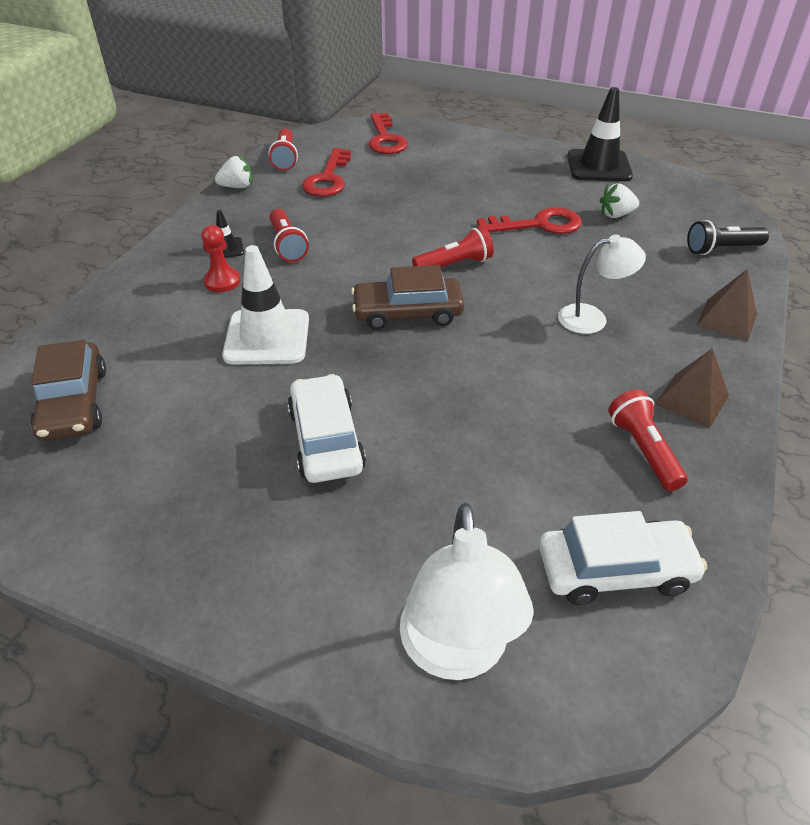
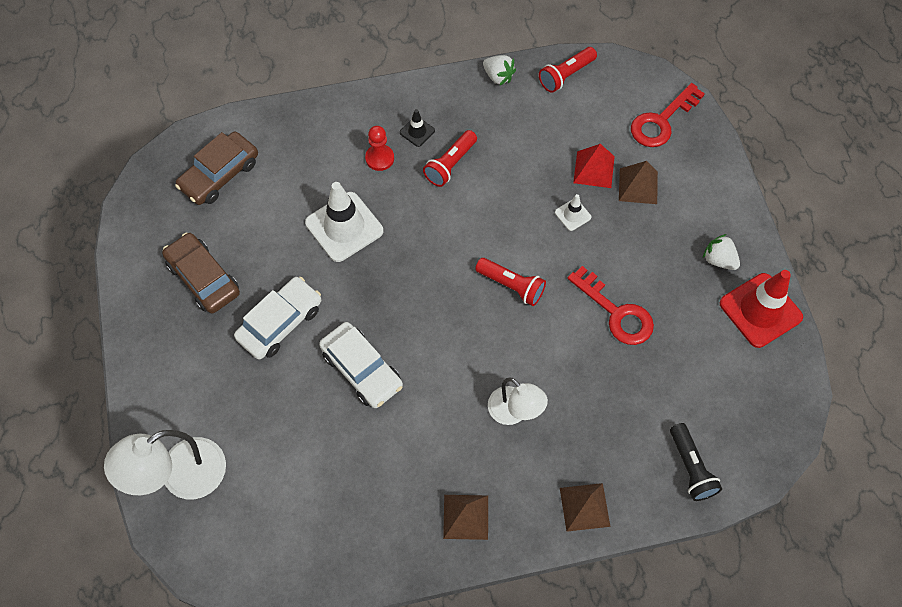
camera: 55 degrees right, 20 degrees up
red key [302,148,351,197] -> none
brown car [351,265,464,330] -> brown car moved to [162,233,240,314]
white car [539,511,707,605] -> white car moved to [319,322,403,408]
black traffic cone [567,87,633,181] -> red traffic cone [720,270,803,348]
white strawberry [600,184,639,218] -> white strawberry moved to [703,234,740,270]
red flashlight [608,389,688,491] -> none
black flashlight [687,220,769,255] -> black flashlight turned 150 degrees counterclockwise [670,423,722,501]
none -> white traffic cone [555,194,591,231]
none -> red pyramid [573,144,615,188]
none -> brown pyramid [619,161,658,204]

